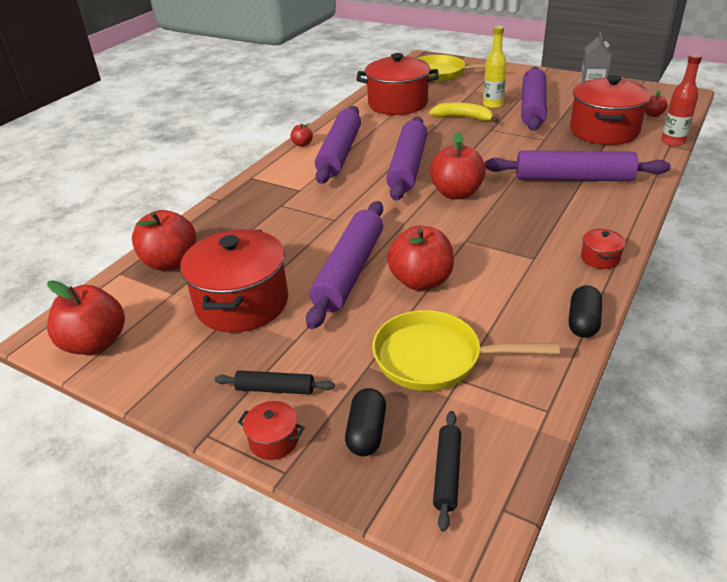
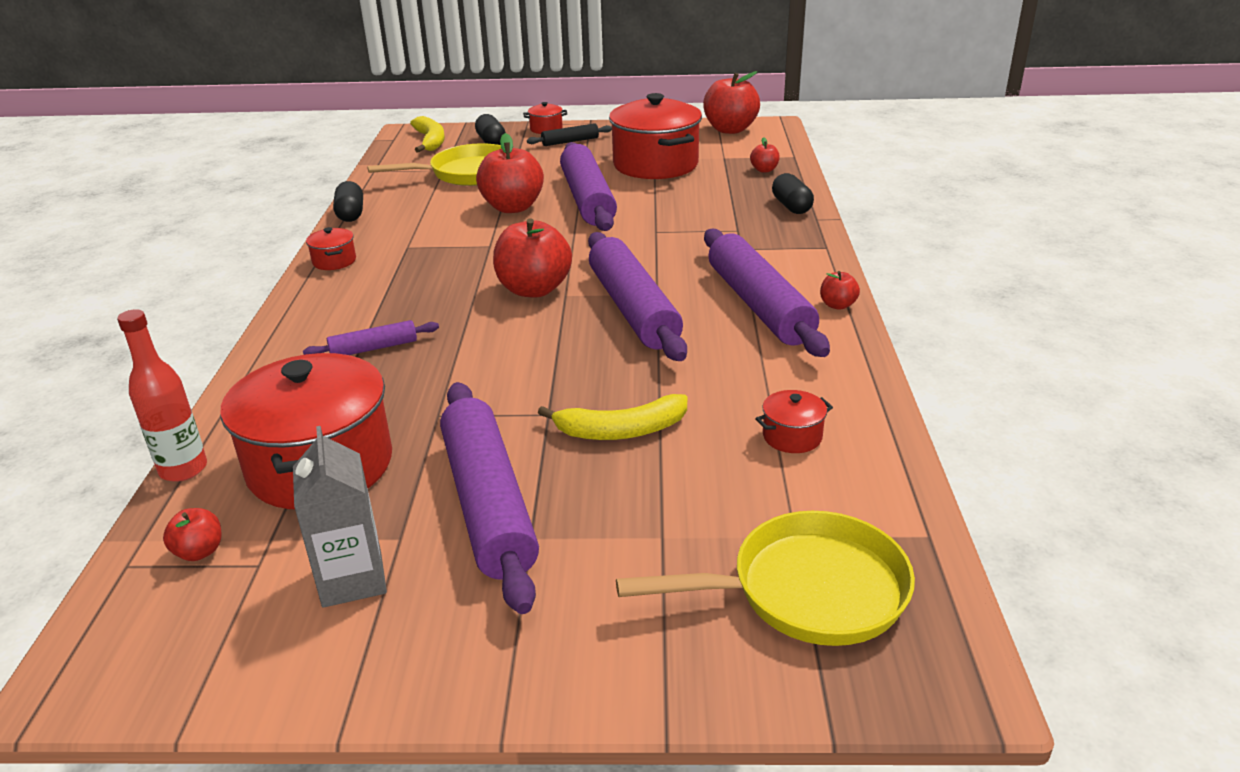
camera: 150 degrees right, 5 degrees down
red apple [132,210,196,271] -> red apple [750,137,780,173], size x0.47
red pot [356,53,439,115] -> red pot [755,390,833,453], size x0.42
black rolling pin [433,411,461,532] -> yellow banana [410,116,445,153]
yellow bottle [483,26,507,108] -> none
purple rolling pin [485,150,671,182] -> purple rolling pin [303,320,439,355], size x0.47
none -> black capsule [772,173,814,214]

